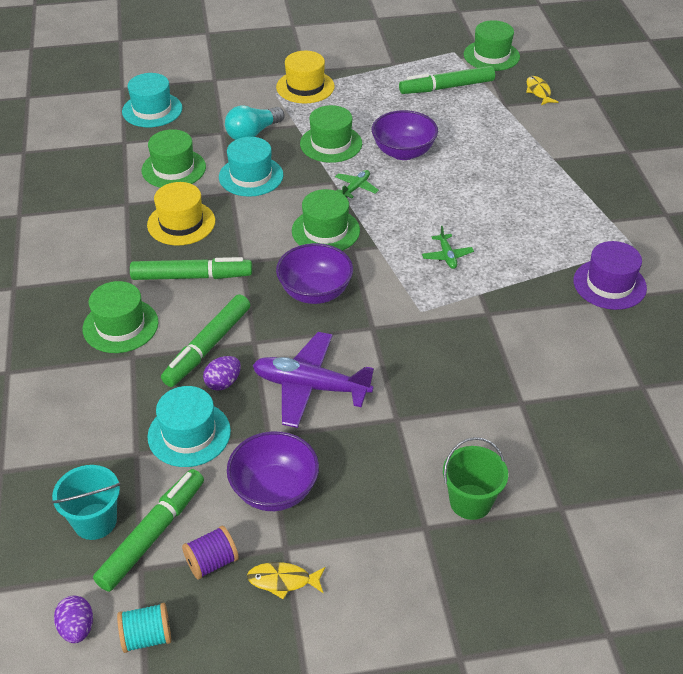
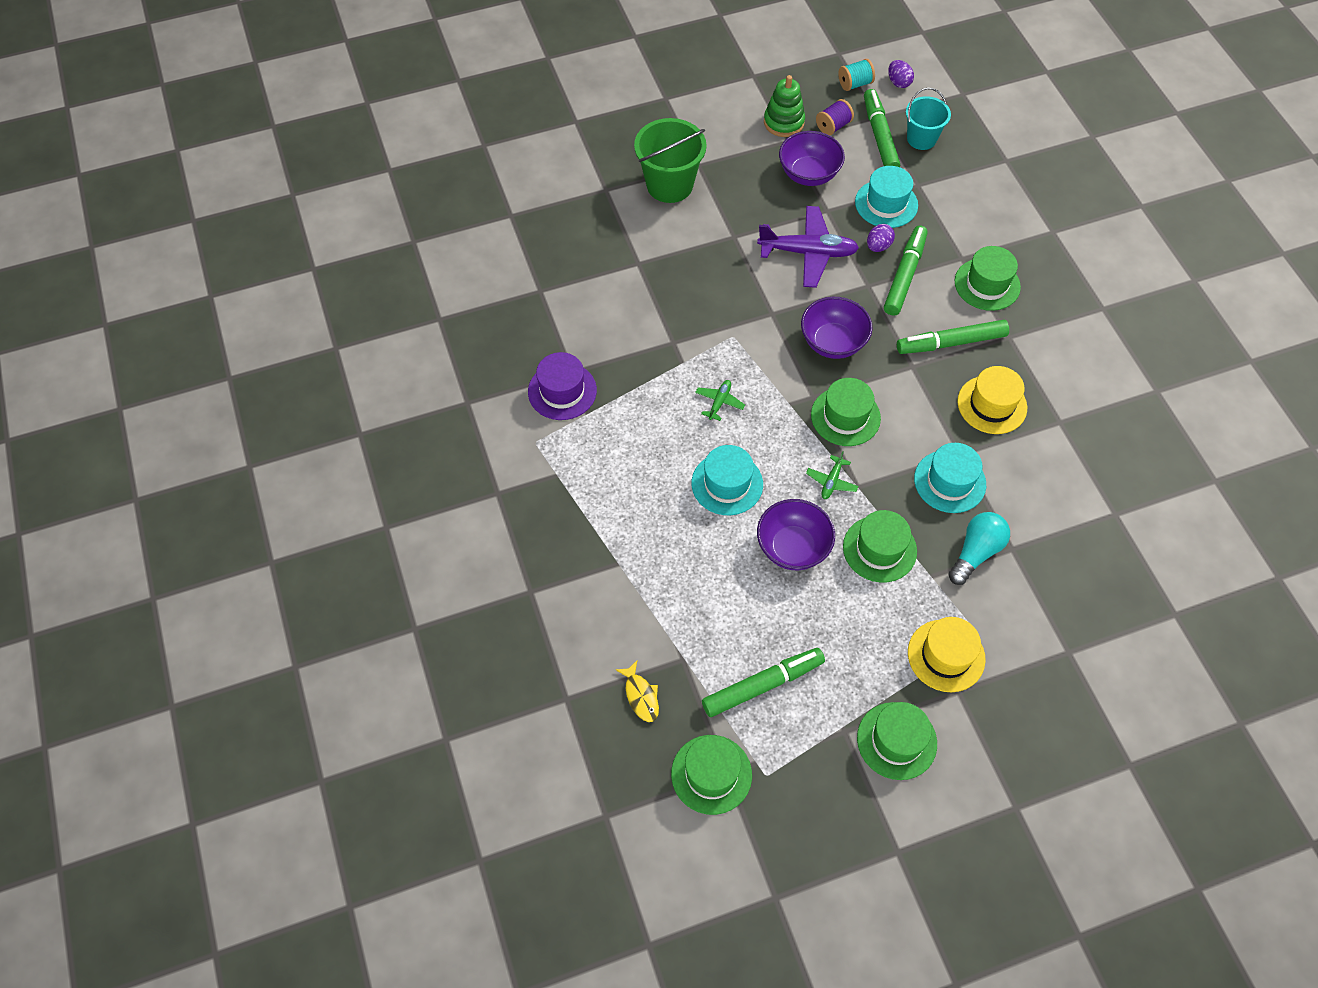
camera: 170 degrees right, 15 degrees up
green marker [93,469,204,592] -> green marker turned 150 degrees clockwise [864,89,900,167]
turquoise hat [122,73,182,127] -> turquoise hat moved to [692,445,763,515]
green hat [142,129,206,188] -> green hat moved to [857,702,937,780]
yellow fish [247,562,325,599] -> green stacking toy [764,75,805,137]
green plane [422,226,474,269] -> green plane turned 45 degrees clockwise [695,380,745,421]
green bucket [443,437,508,520] -> green bucket [634,118,707,203], size x1.55

